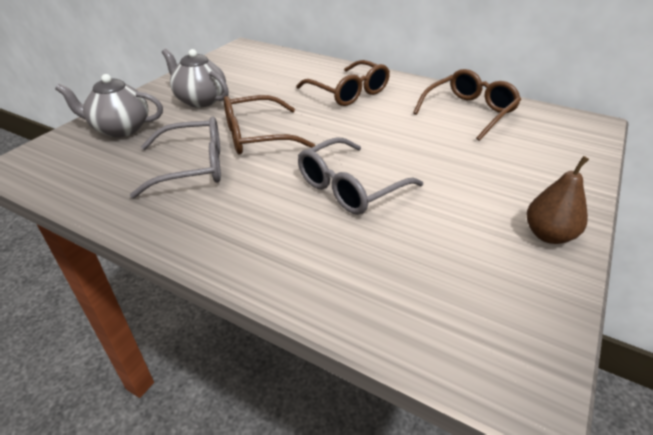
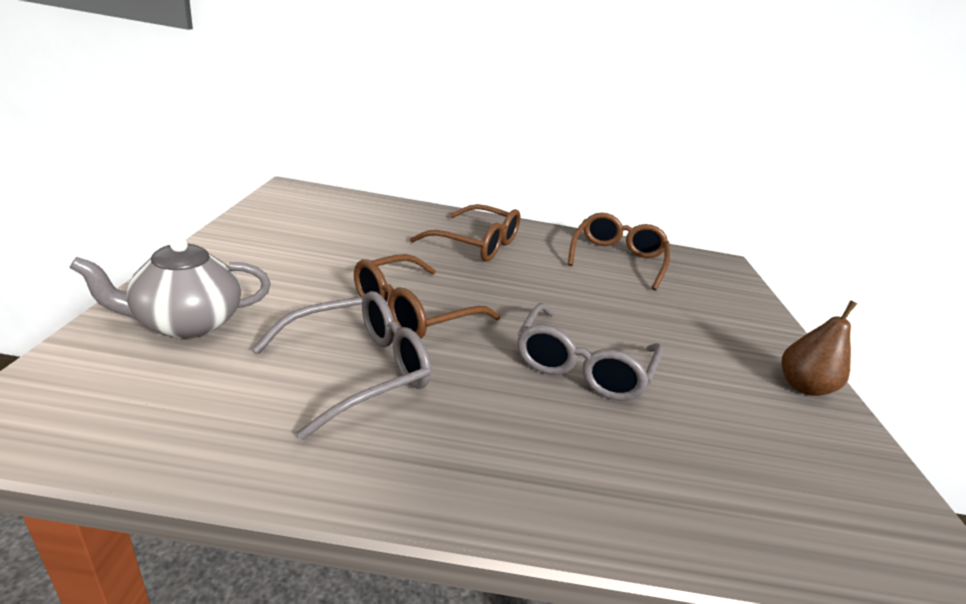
camera: 30 degrees left, 10 degrees down
grey teapot [162,49,229,108] -> none

